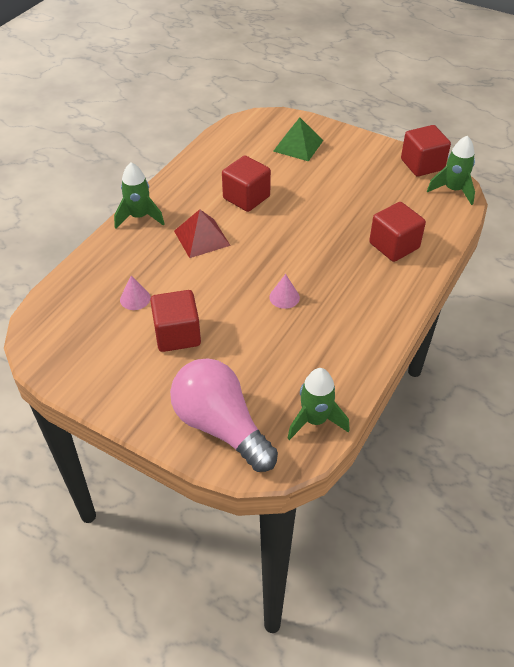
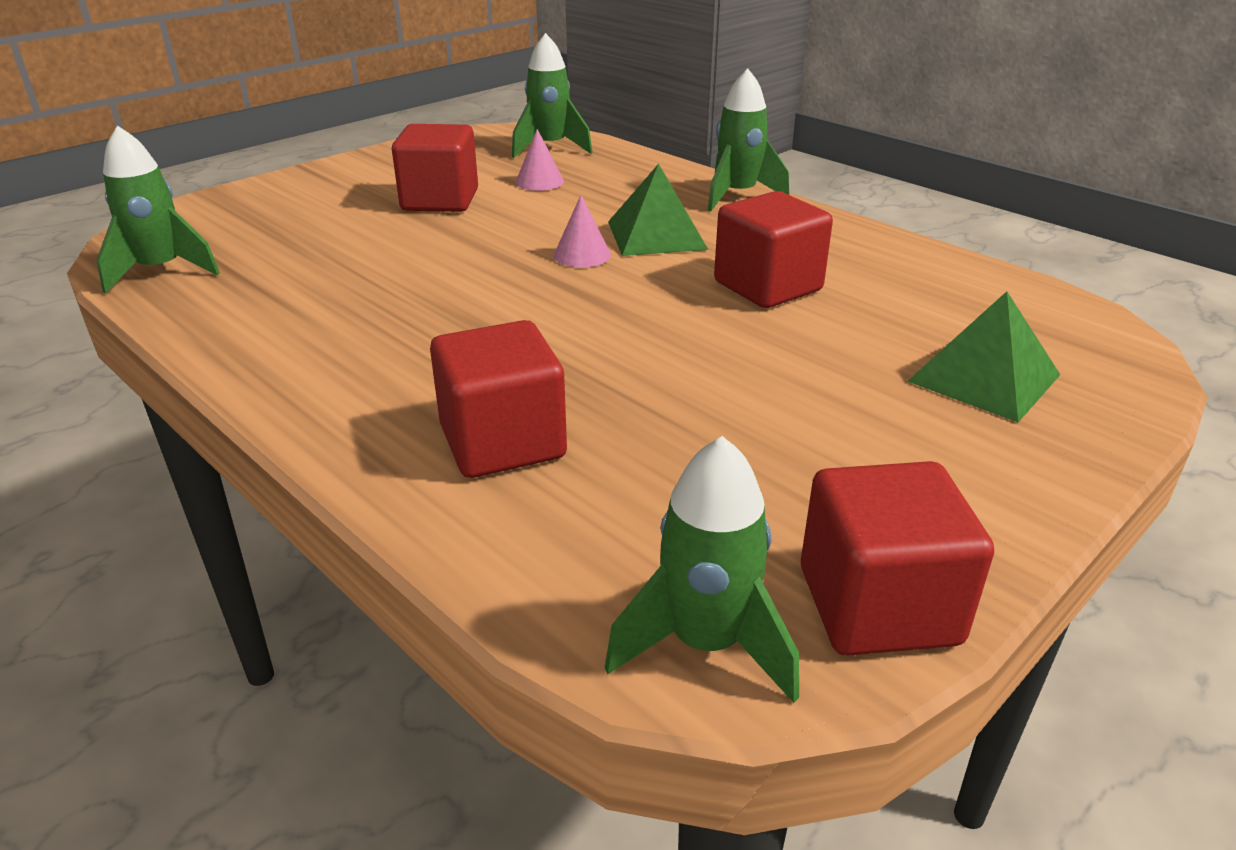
camera: 105 degrees right, 15 degrees down
pink light bulb [170,358,278,472] -> none
red pyramid [174,209,231,258] -> green pyramid [608,164,708,256]
pink cone [269,274,300,309] -> pink cone moved to [554,195,611,268]
none -> green rocket [512,33,593,158]

